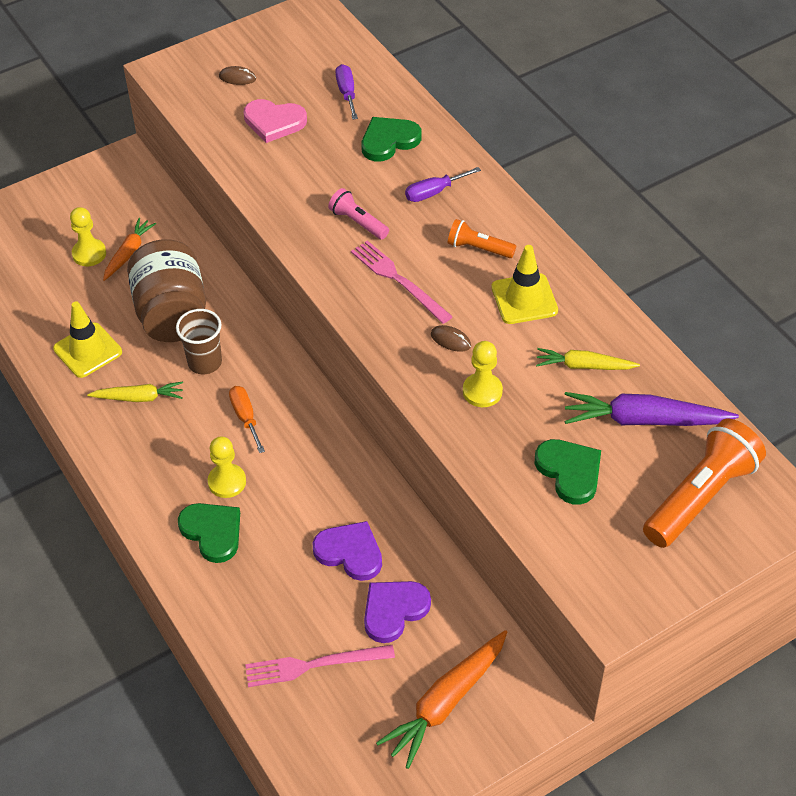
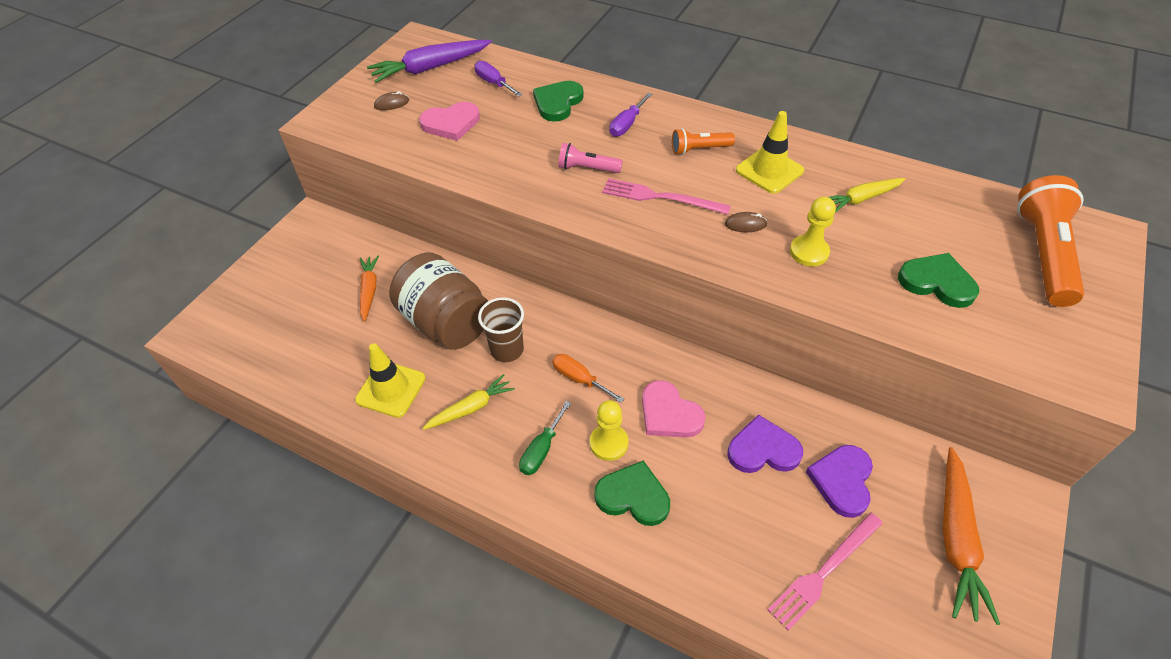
camera: 30 degrees left, 0 degrees up
yellow pawn [70,207,106,266] -> none
purple carrot [564,392,739,426] -> purple carrot moved to [367,40,492,83]
none -> green screwdriver [519,401,571,475]
none -> pink heart [642,380,706,438]

